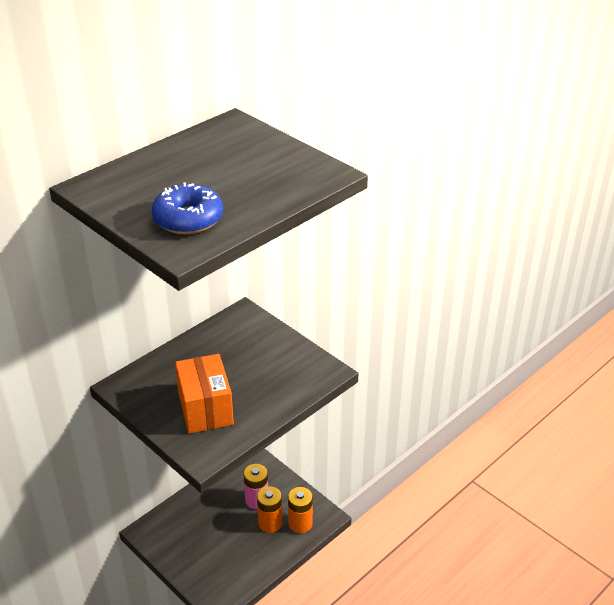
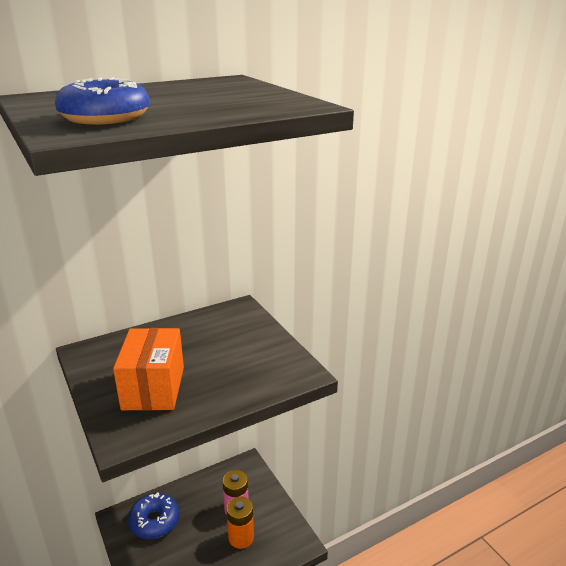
camera: 15 degrees right, 10 degrees down
orange battery [288,487,313,533] -> none
none -> blue donut [128,492,179,539]

